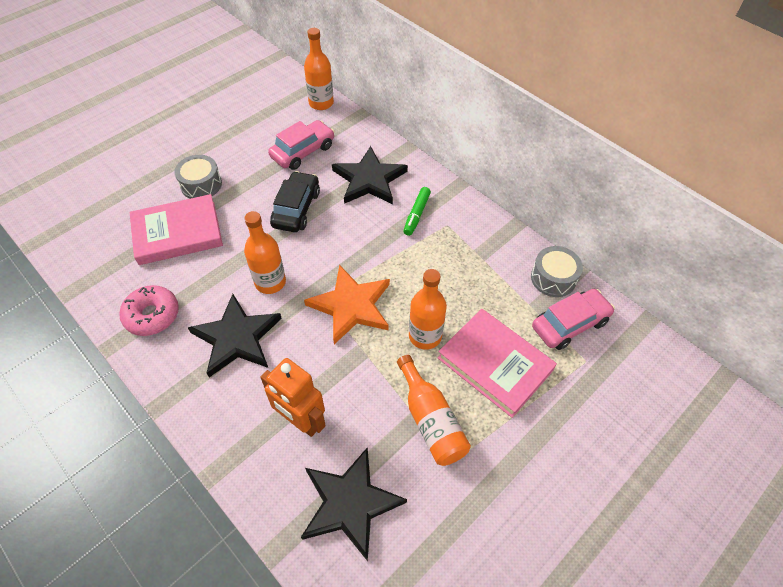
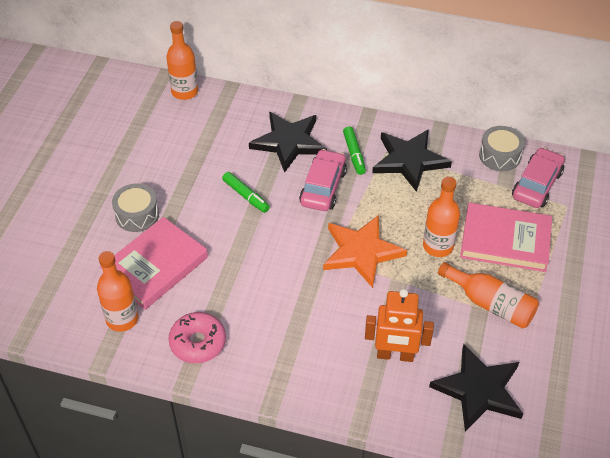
camera: 30 degrees left, 5 degrees down
black star [188,294,282,377] -> black star moved to [372,129,452,192]
orange bottle [244,211,286,294] -> orange bottle moved to [97,251,139,332]
pink car [268,120,335,170] -> pink car moved to [299,149,347,211]
black car [270,171,320,232] -> green marker [222,172,270,213]

